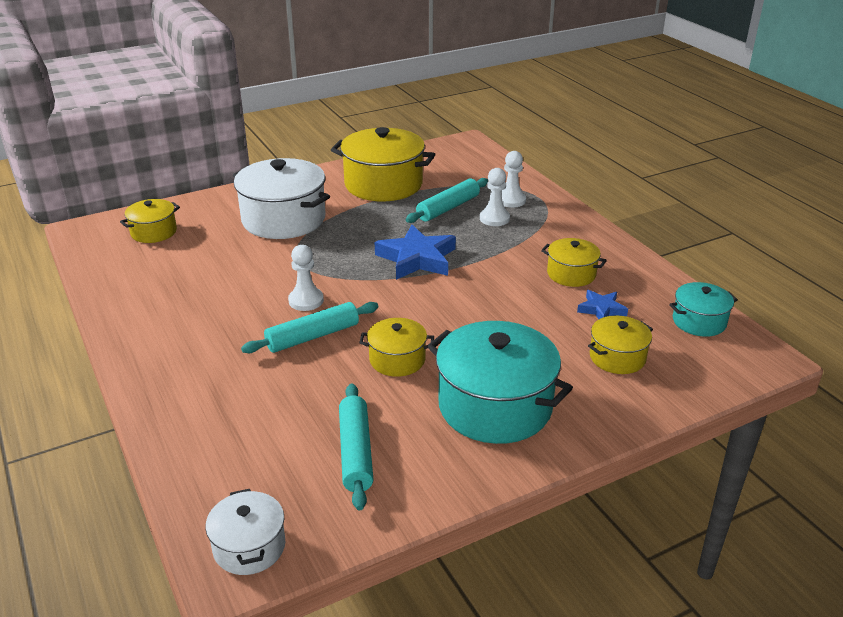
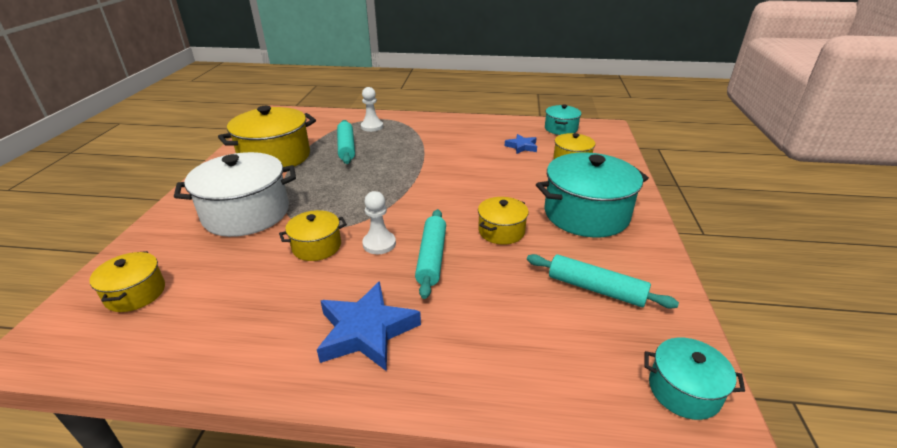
camera: 55 degrees left, 0 degrees up
white pot [206,489,285,575] -> turquoise pot [645,338,745,420]
blue star [375,225,456,280] -> blue star moved to [317,281,421,371]
white pawn [480,168,510,226] -> none
yellow pot [541,238,607,287] -> yellow pot moved to [279,210,347,261]

